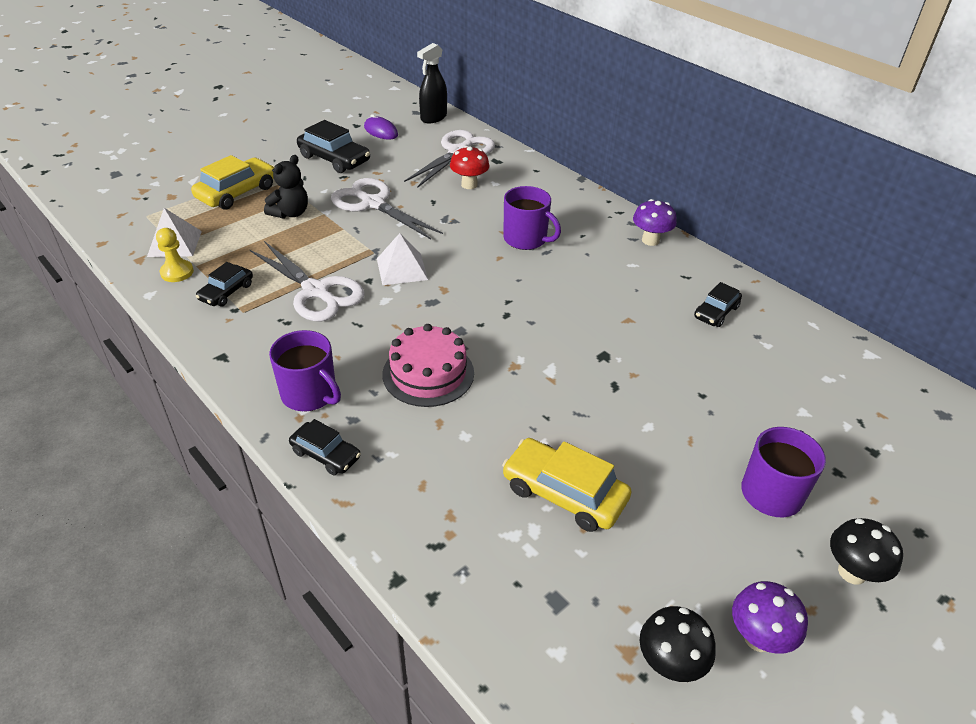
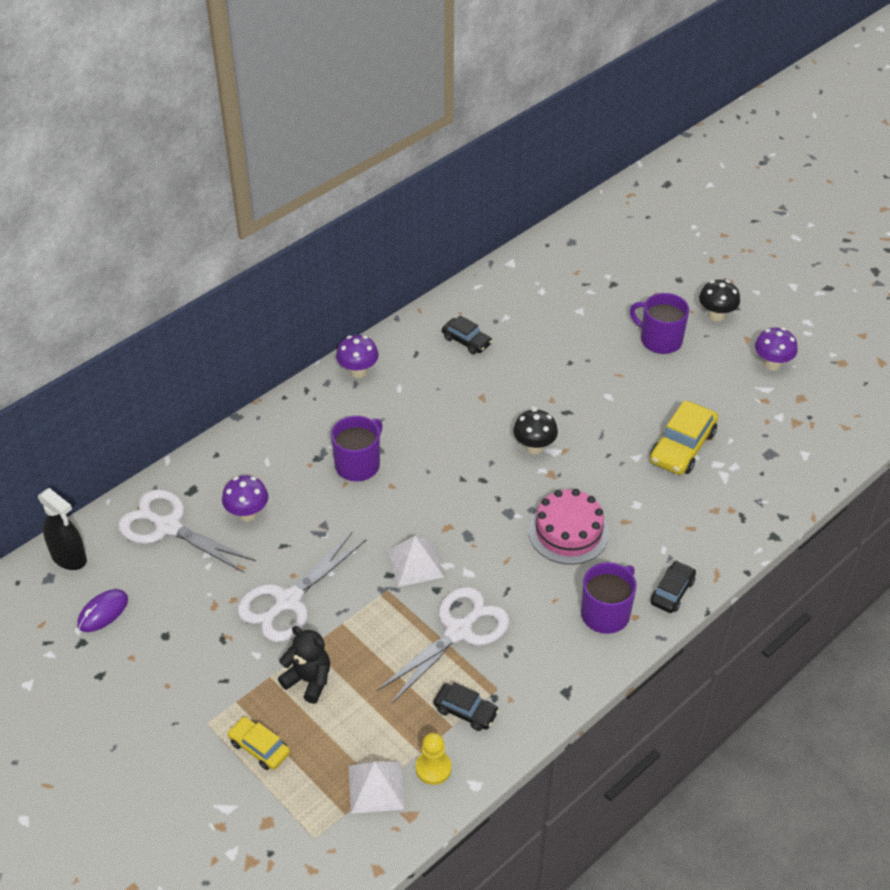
camera: 90 degrees left, 5 degrees up
yellow car [191,155,275,210] -> yellow car [227,717,290,770], size x0.61
black car [297,120,370,173] -> none
red mushroom [450,146,490,189] -> purple mushroom [222,475,268,522]
black mushroom [640,606,716,682] -> black mushroom moved to [513,409,558,454]

